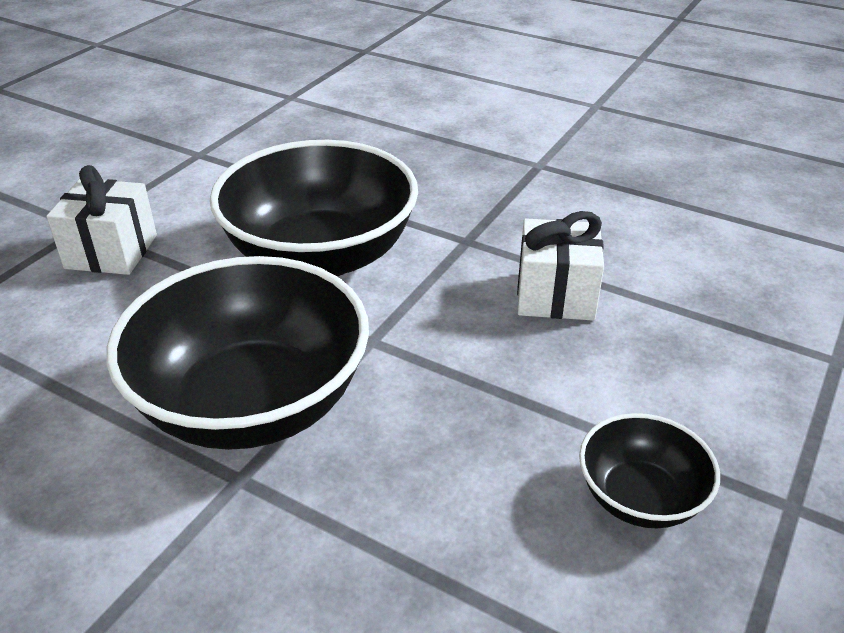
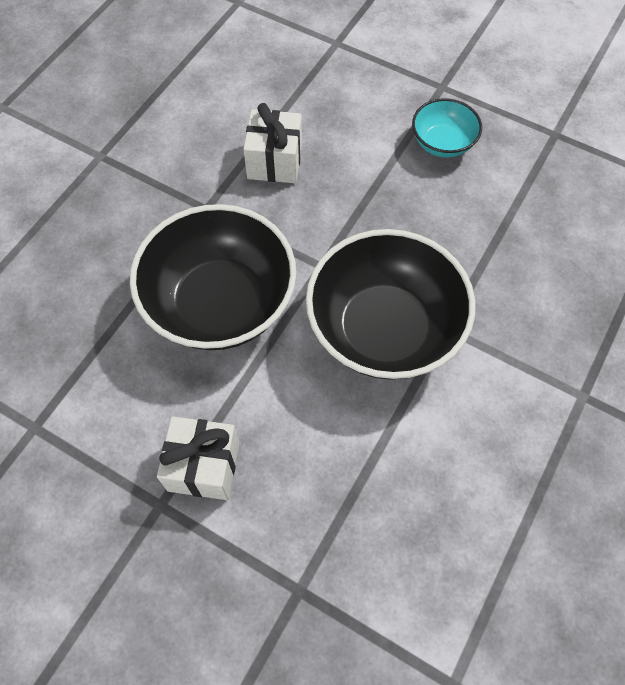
camera: 90 degrees left, 25 degrees up
black bowl [579,413,720,528] -> turquoise bowl [412,98,482,158]

